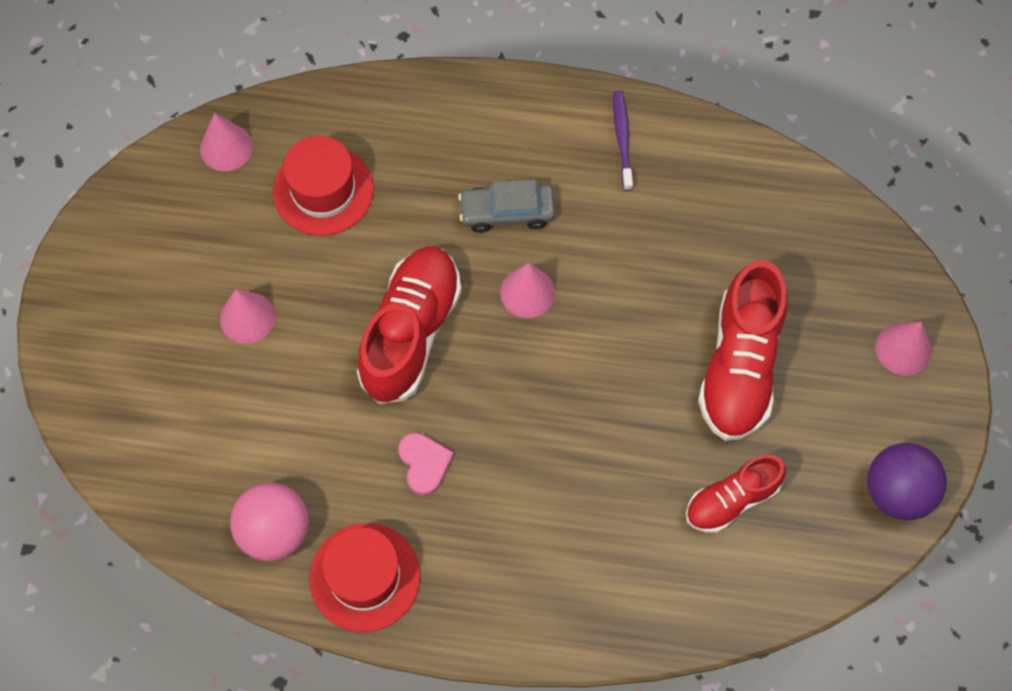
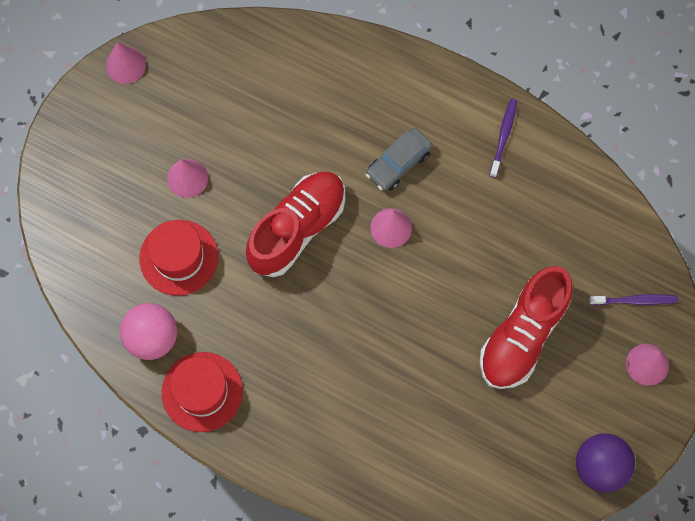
camera: 20 degrees right, 5 degrees up
pink cone [200,113,253,171] -> pink cone moved to [106,42,146,84]
red hat [273,136,374,236] -> red hat moved to [139,220,218,296]
pink heart [398,433,454,496] -> none
grey car [458,179,555,233] -> grey car turned 60 degrees counterclockwise [365,128,433,191]
red shoe [686,455,786,533] -> none
none -> purple toothbrush [589,294,678,305]

